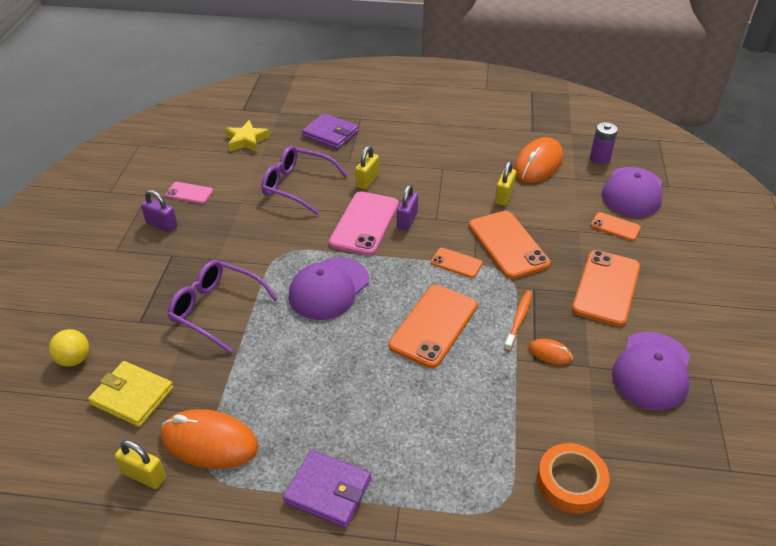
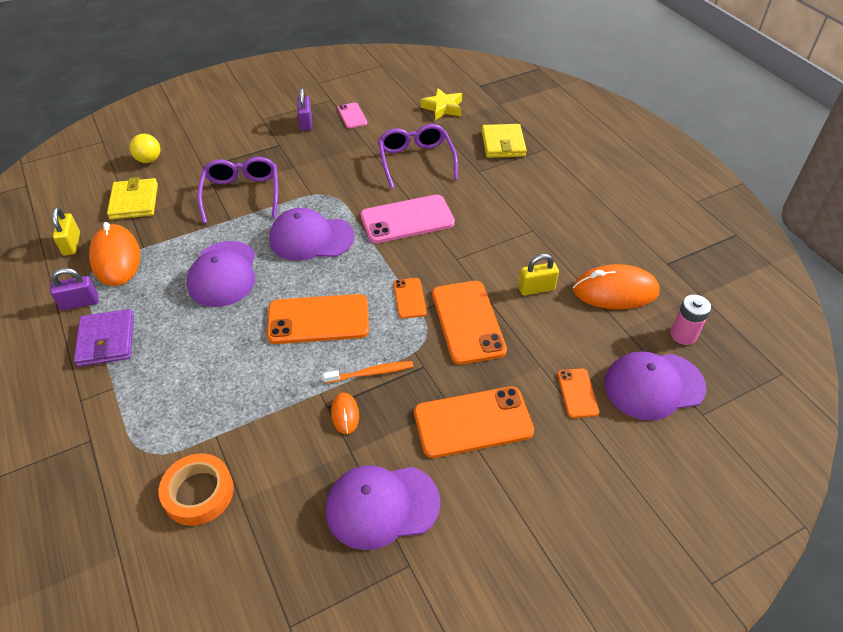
camera: 55 degrees right, 5 degrees up
purple wallet [302,113,359,149] -> yellow wallet [482,124,527,158]
yellow padlock [355,146,379,190] -> none
purple padlock [397,184,418,231] -> purple padlock moved to [50,268,98,310]
orange phone [469,211,550,279] -> orange phone turned 45 degrees counterclockwise [432,281,507,365]
purple battery [590,122,618,164] -> pink battery [670,295,711,345]
none -> purple cap [187,241,255,307]

